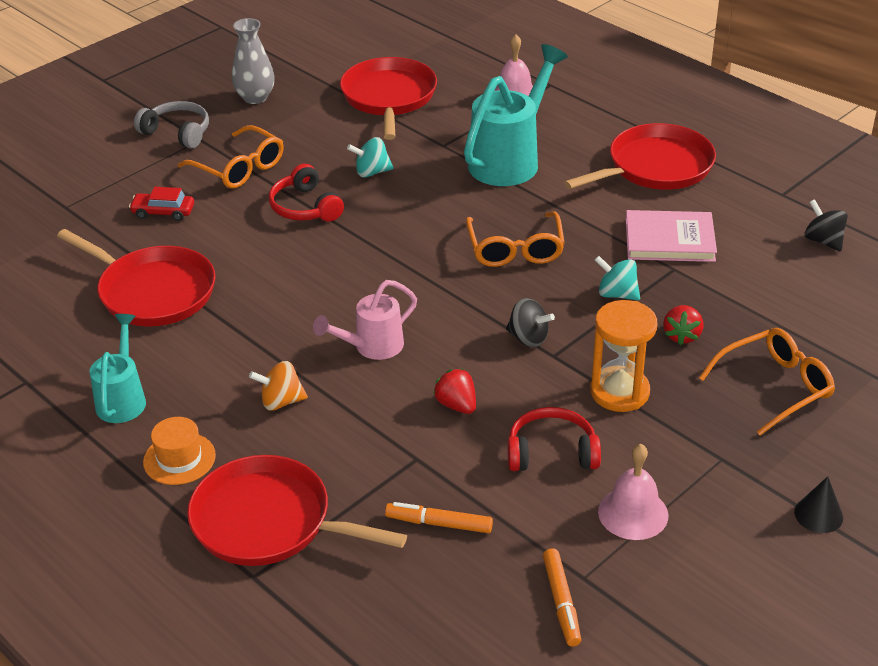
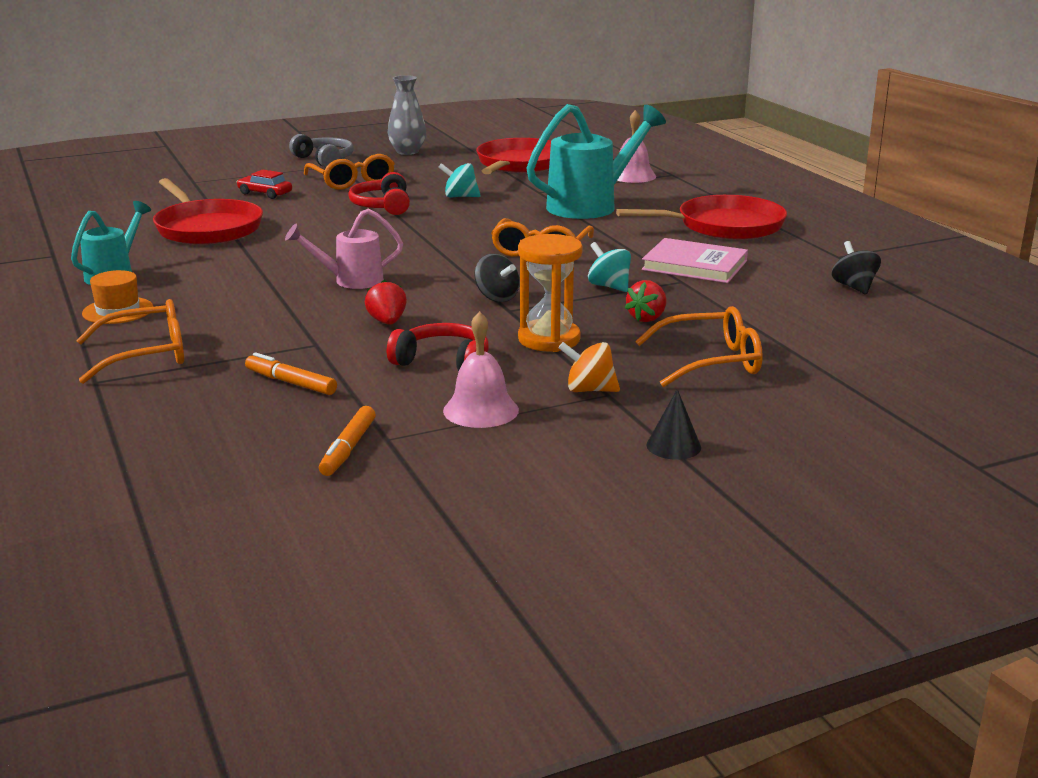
camera: 20 degrees right, 15 degrees down
red pan [187,455,407,566] -> orange glasses [76,299,184,384]
orange spinning top [249,361,308,411] -> orange spinning top moved to [558,342,620,392]

